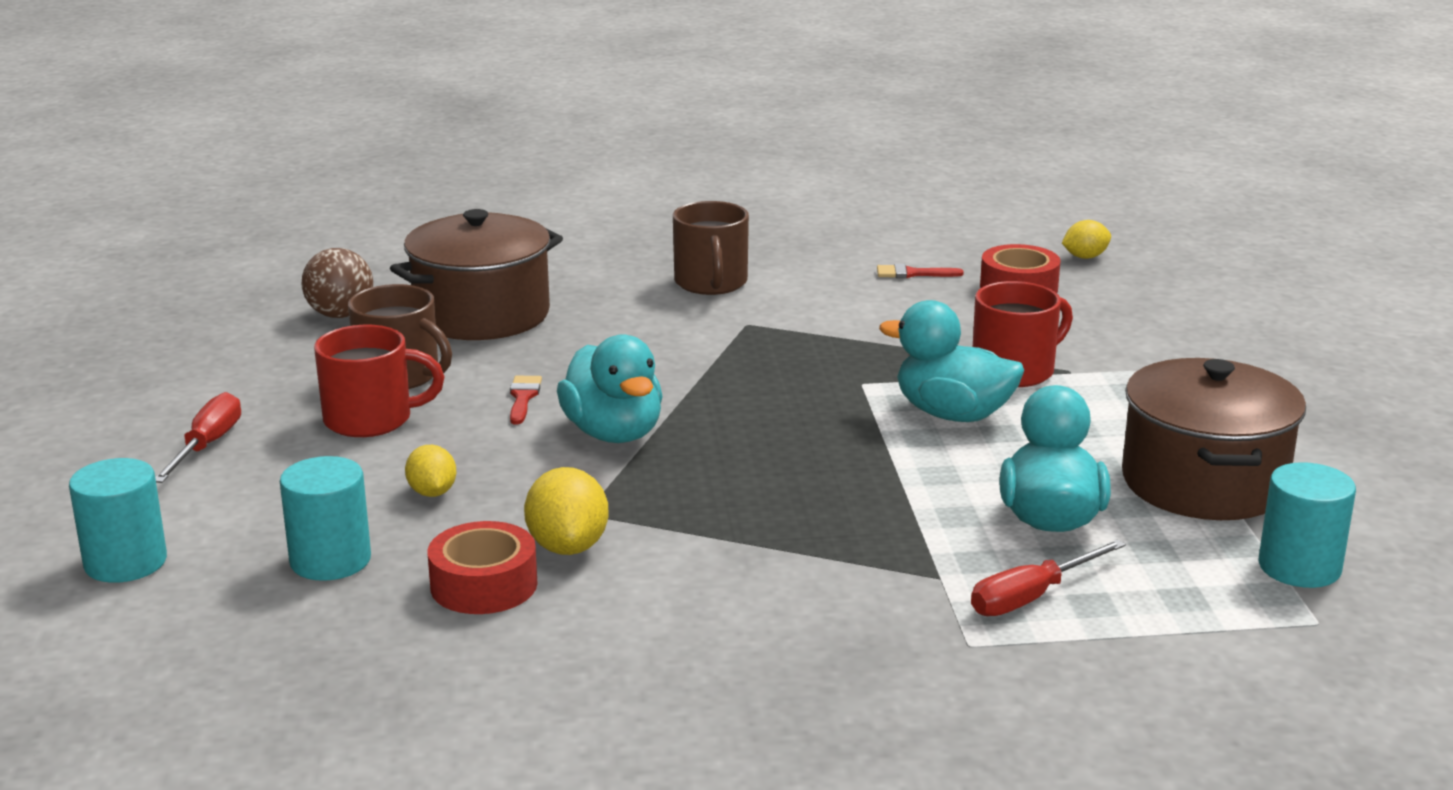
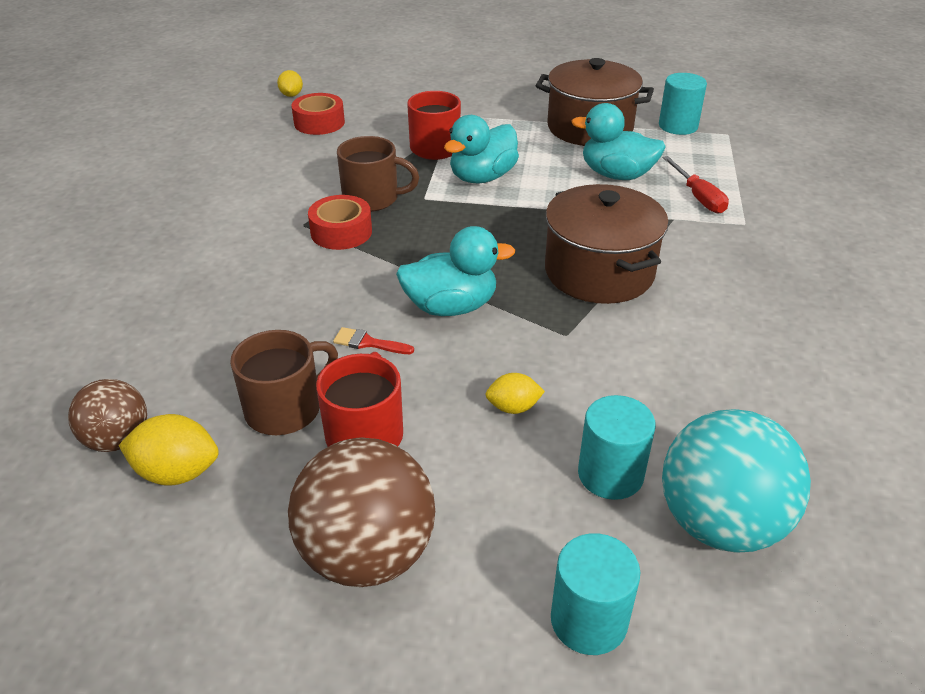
camera: 75 degrees left, 15 degrees up
red screwdriver [155,392,241,483] -> brown ball [288,438,435,587]
brown pot [390,209,563,340] -> brown pot moved to [545,184,669,304]
red tape [428,521,538,614] -> red tape moved to [308,195,372,250]
yellow lemon [524,467,609,555] -> yellow lemon moved to [118,414,219,486]
brown mug [673,201,749,295] -> brown mug moved to [337,136,419,212]
red brush [877,264,964,278] -> none
none -> turquoise ball [662,409,811,553]

